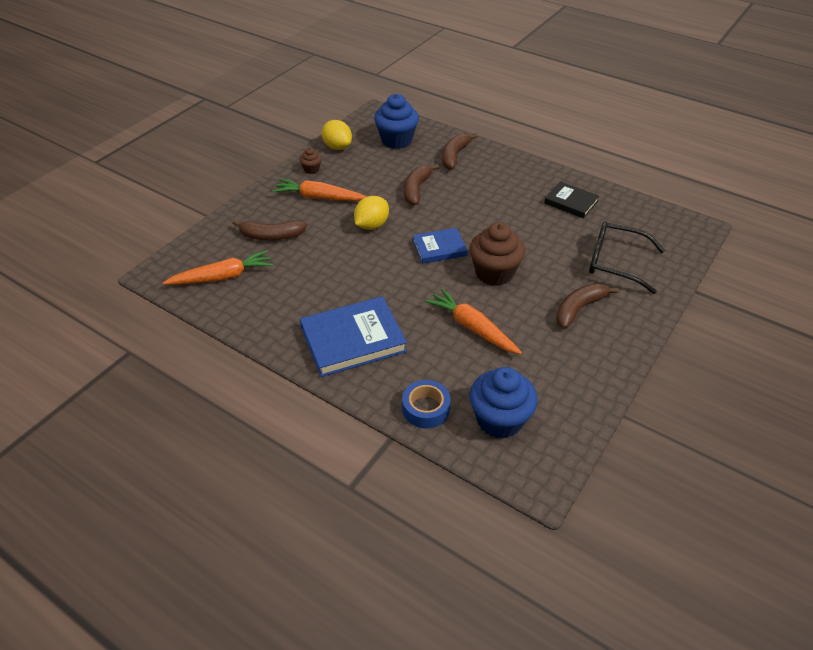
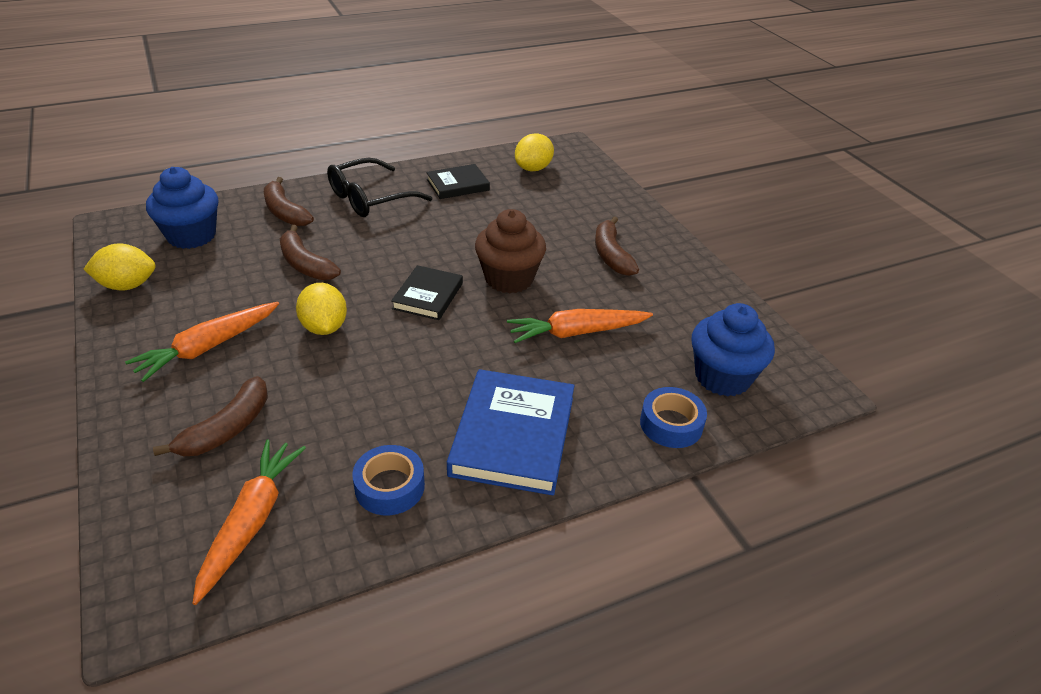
camera: 60 degrees left, 5 degrees down
brown cupcake [300,148,322,174] -> none
blue book [413,228,468,264] -> black book [391,265,463,320]
black glasses [589,221,665,294] -> black glasses moved to [327,158,432,217]
none -> blue tape [352,445,425,515]
none -> yellow lemon [515,133,554,171]

